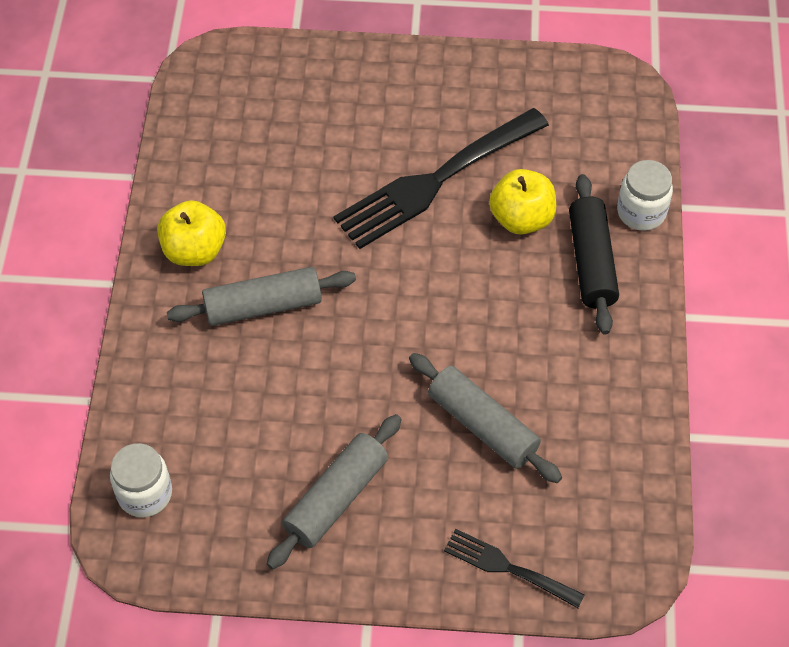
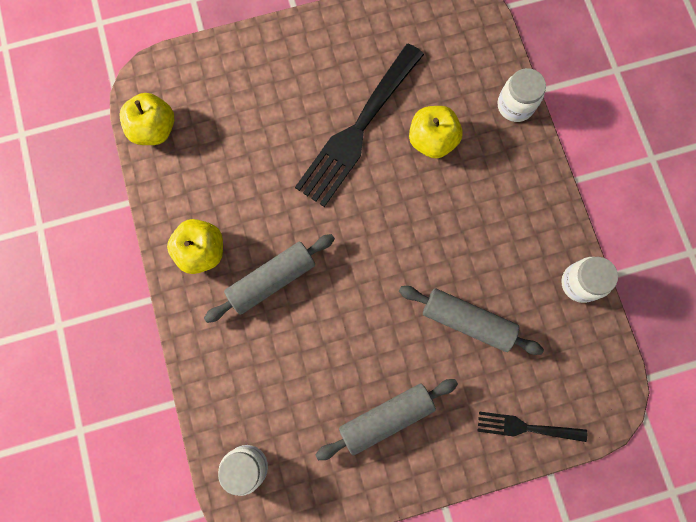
camera: 20 degrees left, 20 degrees up
grey rolling pin [267,414,402,569] -> grey rolling pin turned 45 degrees clockwise [315,379,458,460]
black rolling pin [569,174,619,334] -> none
none -> yellow apple [119,93,174,145]
none -> white jar [561,257,618,303]

